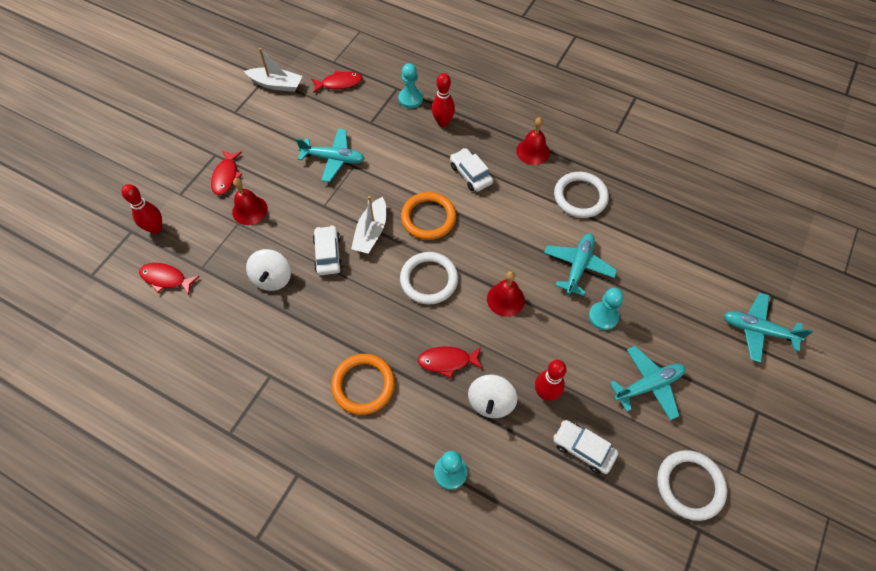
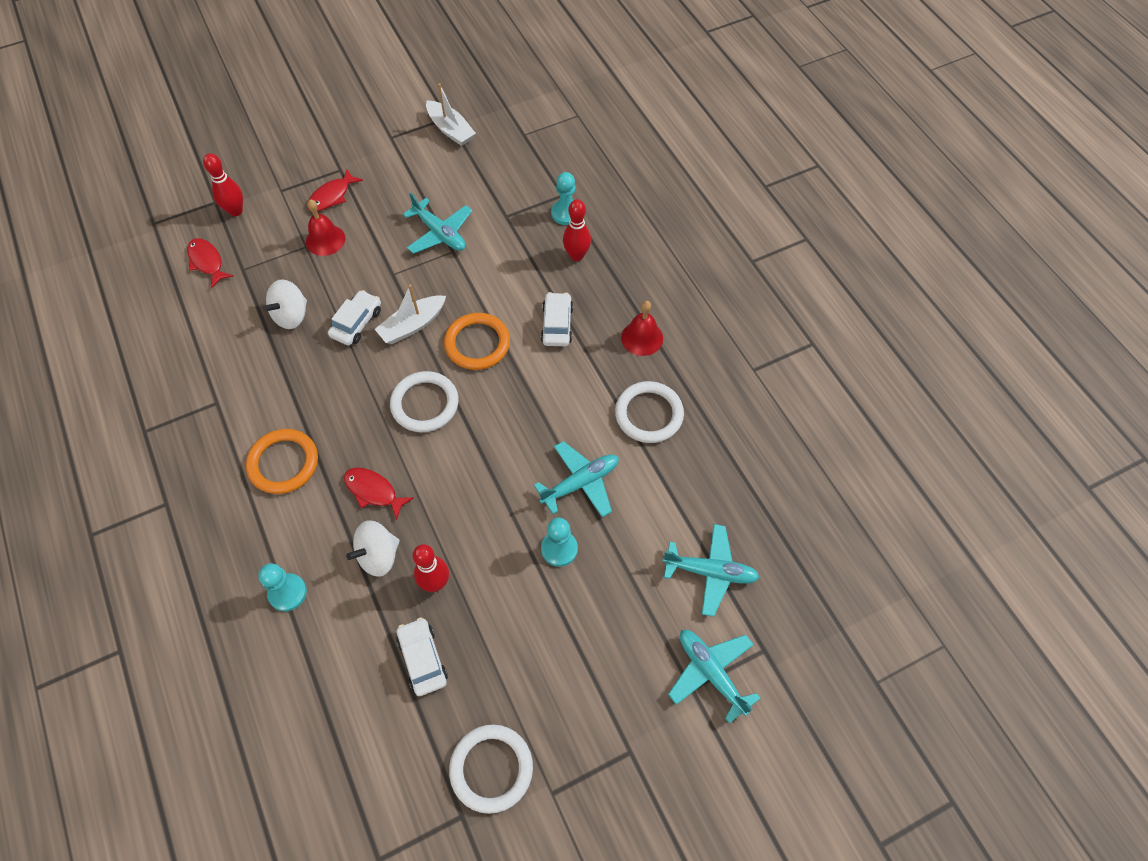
camera: 35 degrees right, 0 degrees up
red fish [311,70,363,93] -> none
red bell [487,271,525,317] -> none
turquoise plane [610,346,685,420] -> turquoise plane moved to [662,524,760,617]

